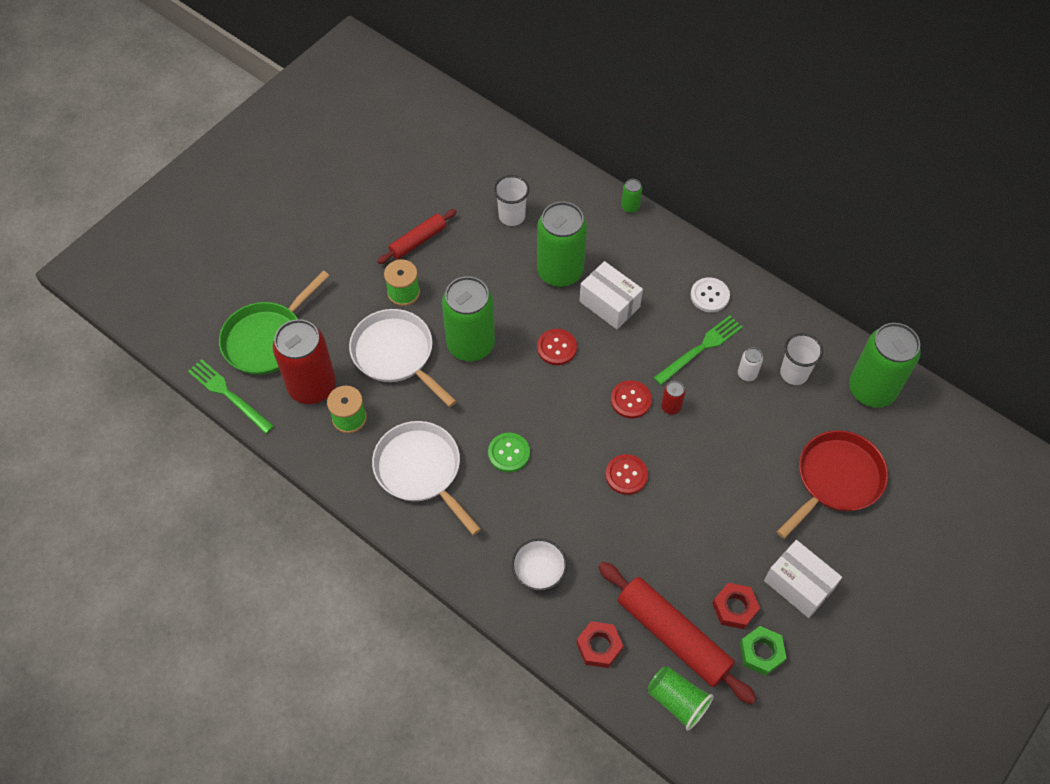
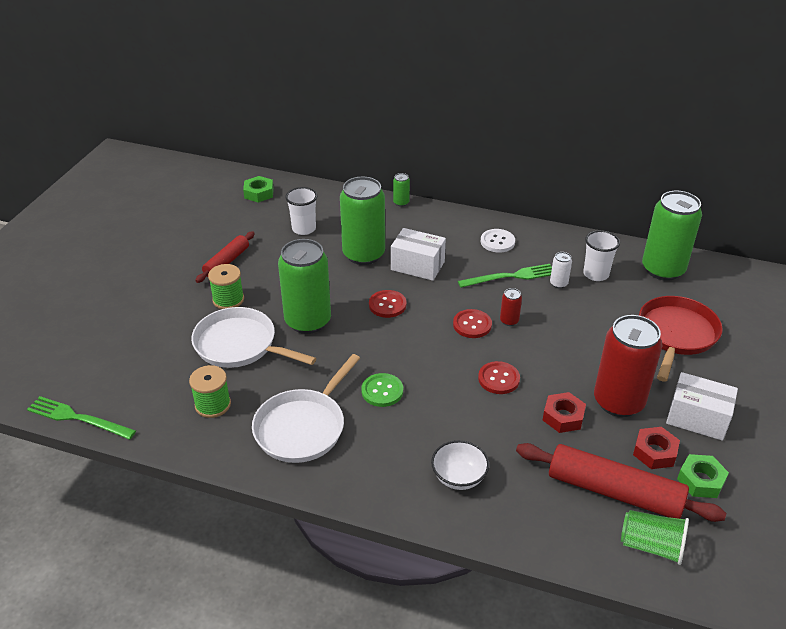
camera: 20 degrees left, 20 degrees down
green pan [219,270,330,375] -> none
red can [273,319,336,404] -> red can moved to [594,315,662,417]
white pan [372,421,481,535] -> white pan turned 90 degrees counterclockwise [252,354,360,463]
red nut [576,621,623,668] -> red nut moved to [543,392,586,433]
green fork [653,316,743,385] -> green fork turned 45 degrees clockwise [458,264,552,288]
none -> green nut [243,176,274,203]

